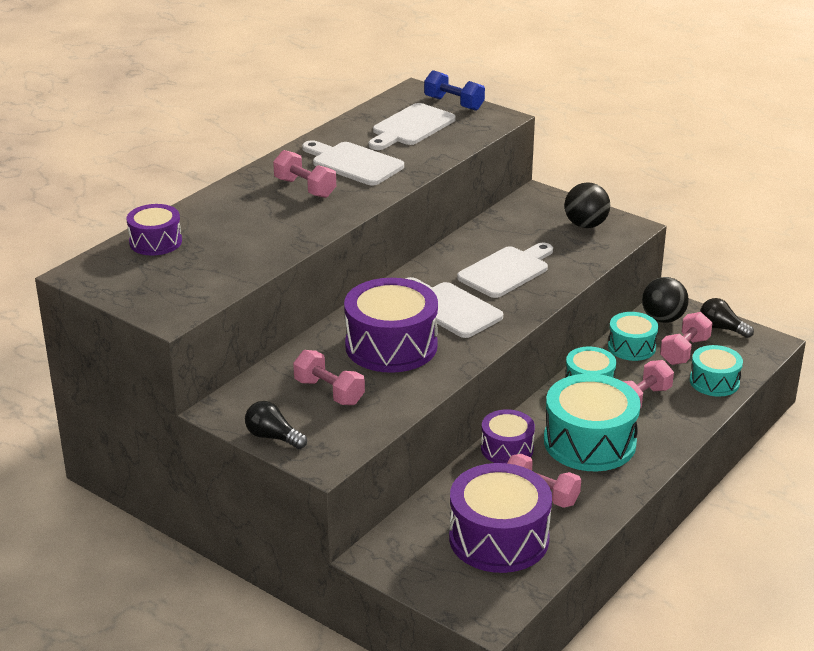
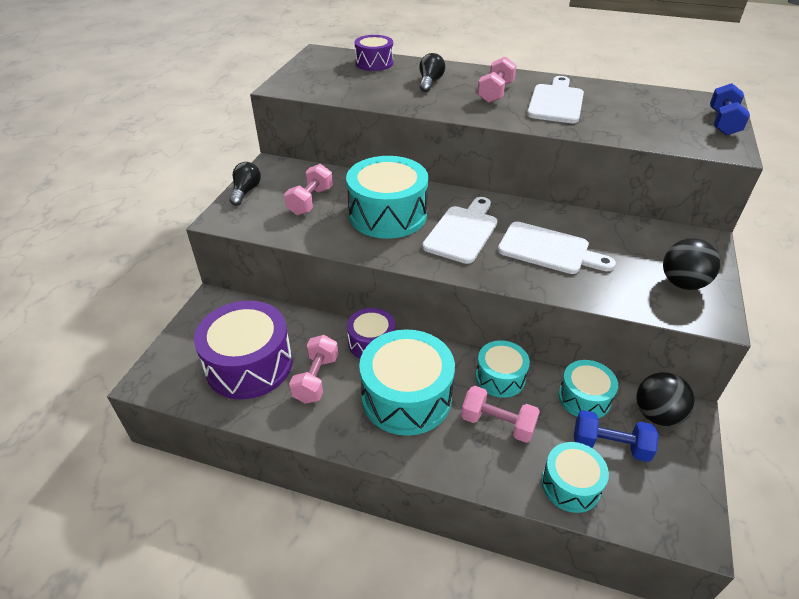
camera: 70 degrees right, 10 degrees up
purple drum [344,278,438,373] -> turquoise drum [346,156,428,239]
white cutting board [369,103,456,150] -> none
pink dumbbell [660,312,713,365] -> blue dumbbell [574,410,659,462]
black light bulb [700,298,754,338] -> black light bulb moved to [419,53,445,92]

